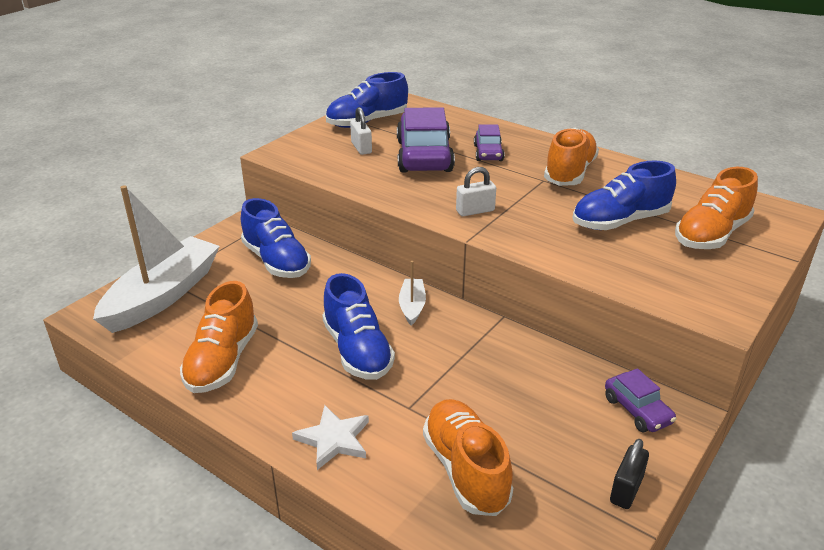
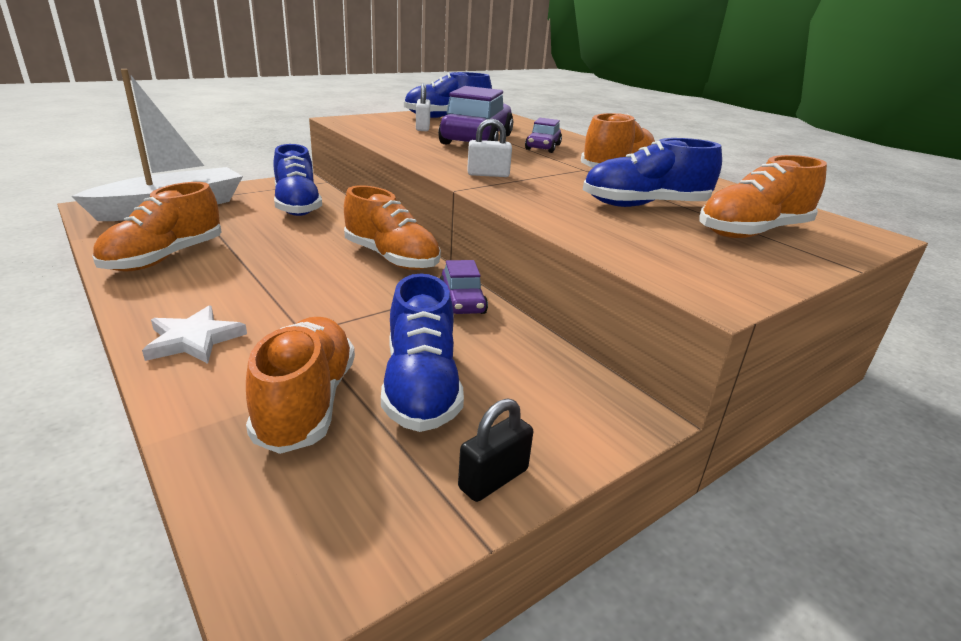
camera: 15 degrees right, 5 degrees down
blue shoe [322,273,395,380] -> blue shoe moved to [381,274,464,432]
white boat [399,261,426,326] -> orange shoe [344,186,441,270]
purple car [605,368,677,432] -> purple car moved to [440,260,488,314]

